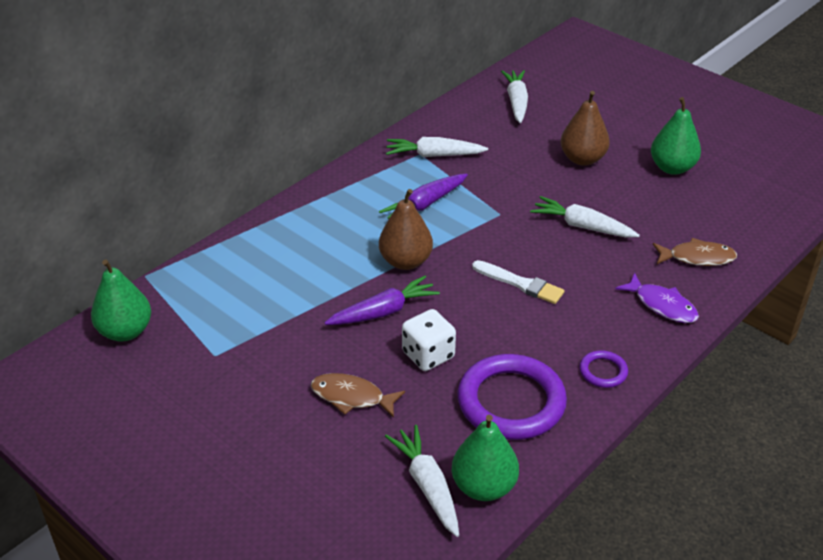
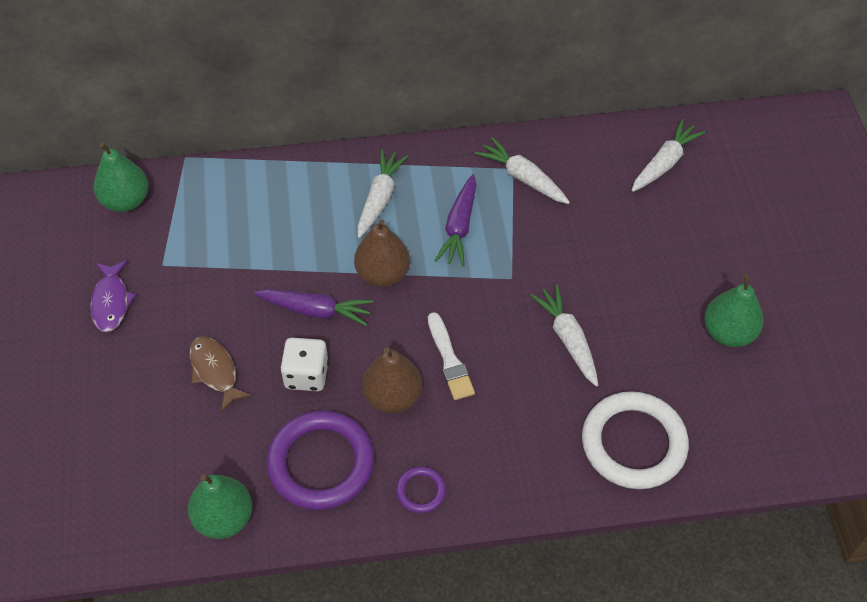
camera: 40 degrees right, 15 degrees up
purple carrot [379,174,468,219] -> purple carrot turned 75 degrees counterclockwise [435,174,476,266]
white carrot [385,425,459,537] -> white carrot moved to [357,150,408,238]
brown pear [561,91,610,166] -> brown pear moved to [363,347,422,413]
purple fish [616,273,699,323] -> purple fish moved to [90,261,136,332]
brown fish [653,238,737,266] -> white ring [582,391,689,489]

